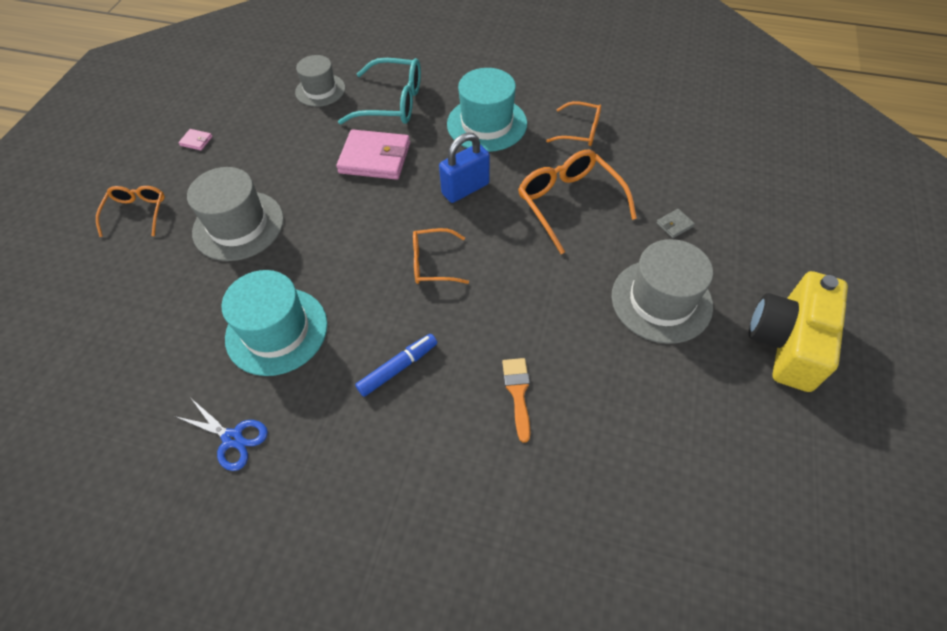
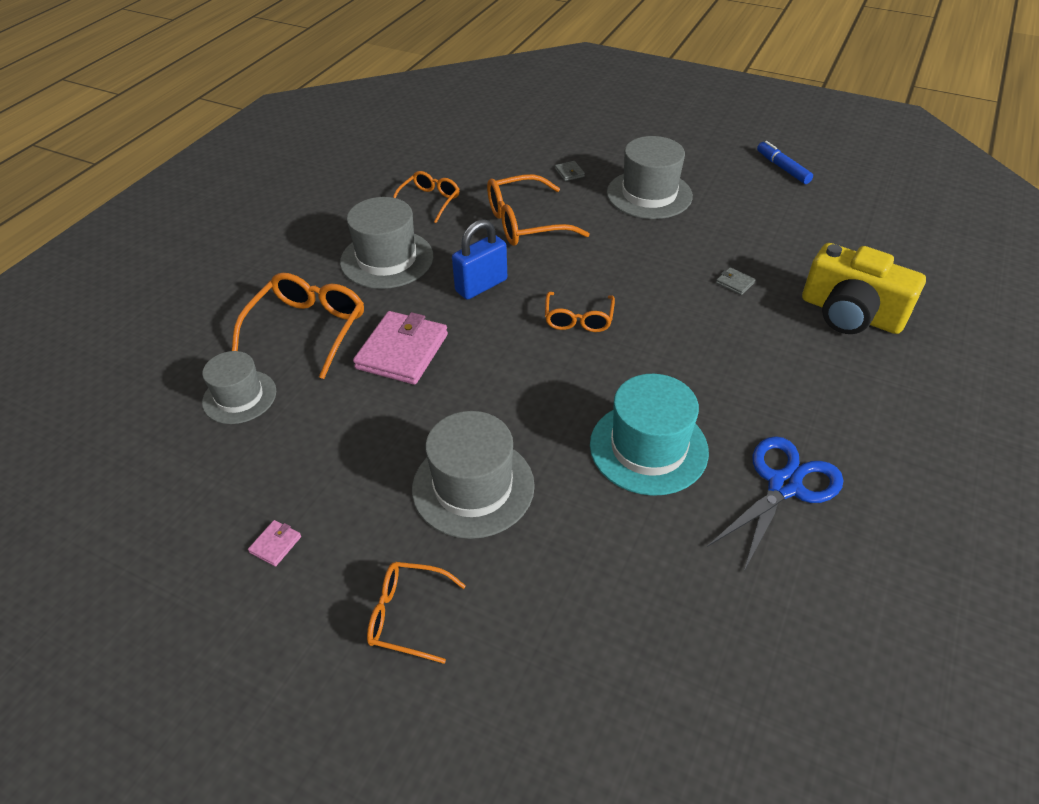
camera: 80 degrees left, 10 degrees down
blue scissors [175,399,268,471] -> blue scissors [707,436,844,571], size x1.54
turquoise glasses [338,58,421,124] -> orange glasses [232,273,364,379]
blue marker [355,334,437,397] -> blue marker moved to [757,141,813,184]
blue padlock [439,132,490,203] -> blue padlock turned 75 degrees clockwise [452,219,507,300]
turquoise hat [447,68,527,152] -> grey hat [340,197,433,289]
orange brush [502,358,530,443] -> grey wallet [716,267,756,295]
yellow camera [749,271,848,392] -> yellow camera moved to [802,243,926,334]

